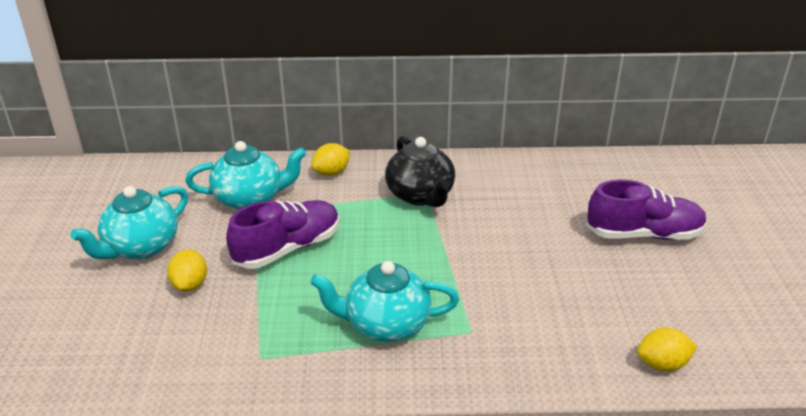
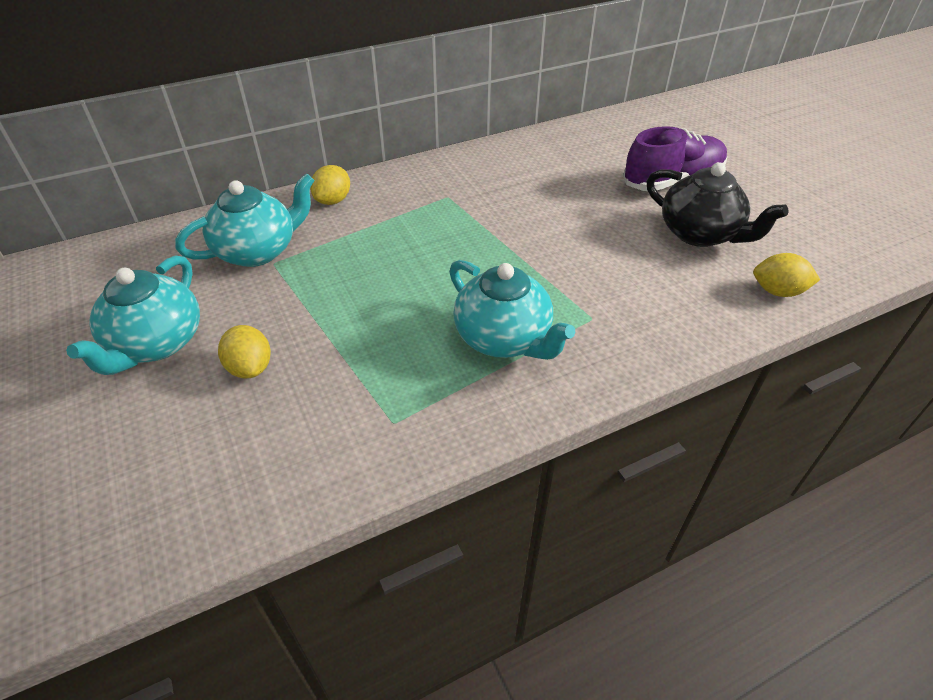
camera: 25 degrees left, 10 degrees up
purple shoe [226,200,340,269] -> none
turquoise teapot [310,261,459,342] -> turquoise teapot turned 105 degrees counterclockwise [449,260,576,360]
black teapot [385,136,455,207] -> black teapot moved to [646,162,789,247]
yellow lemon [637,328,697,372] -> yellow lemon turned 45 degrees clockwise [753,253,820,297]

